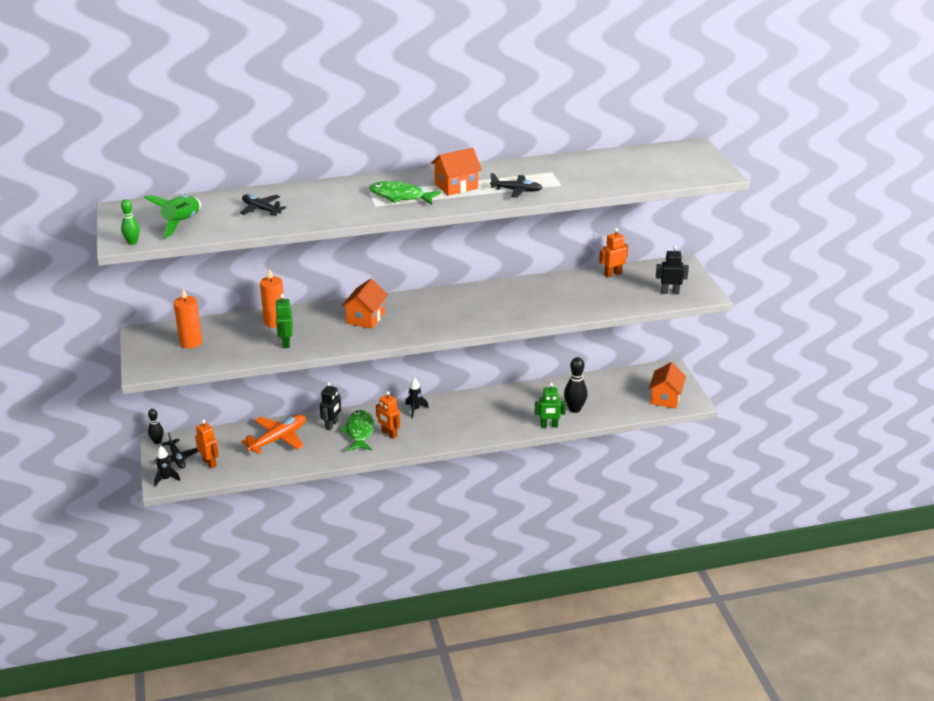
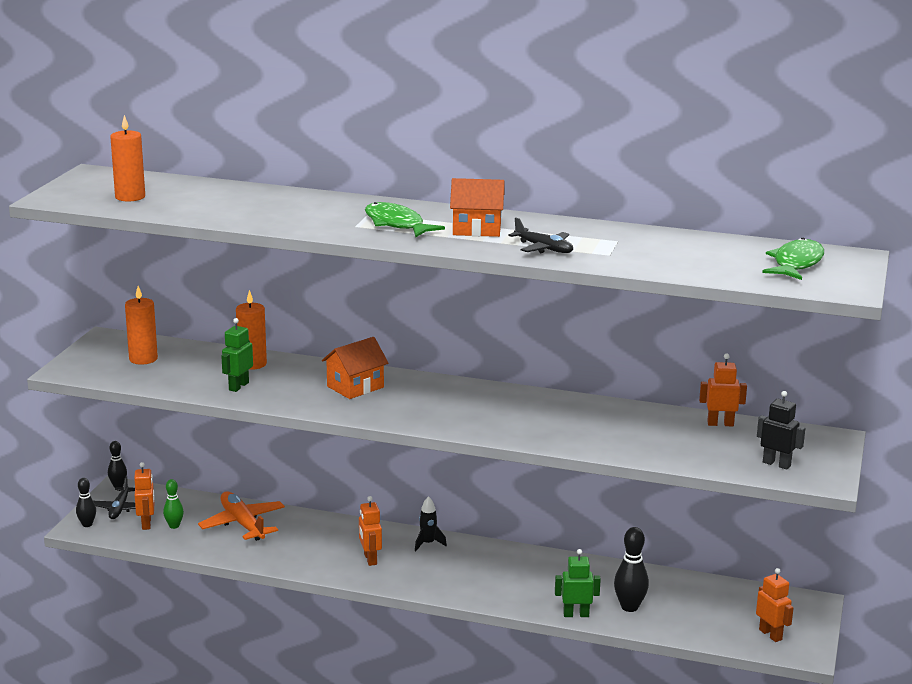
camera: 30 degrees right, 10 degrees down
green bowling pin [121,199,140,245] -> green bowling pin moved to [163,479,184,529]
green rocket [144,195,201,239] -> orange candle [110,115,145,202]
black rocket [154,446,181,487] -> black bowling pin [76,478,96,527]
black plane [240,194,286,216] -> none
orange plane [241,415,306,454] -> orange plane turned 105 degrees counterclockwise [198,491,285,541]
black robot [320,382,341,430] -> none
green fish [340,410,374,451] -> green fish moved to [762,238,824,280]
green robot [535,383,566,427] -> green robot turned 150 degrees clockwise [555,549,601,617]
orange house [649,362,686,409] -> orange robot [756,568,794,642]

